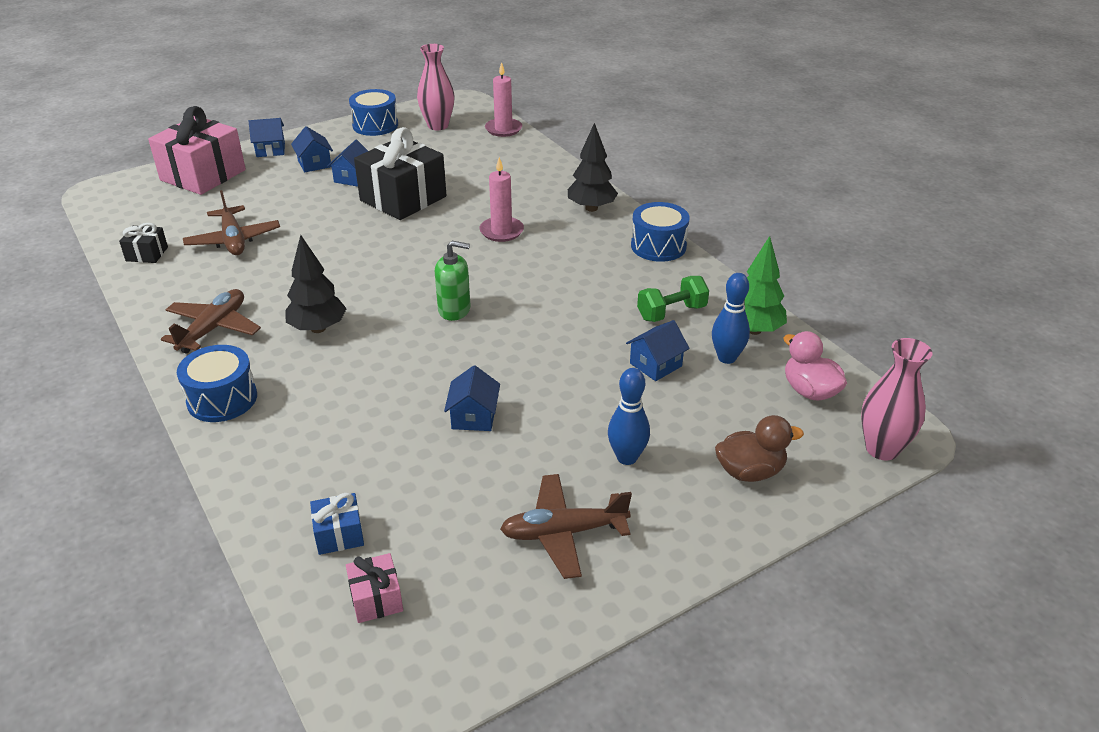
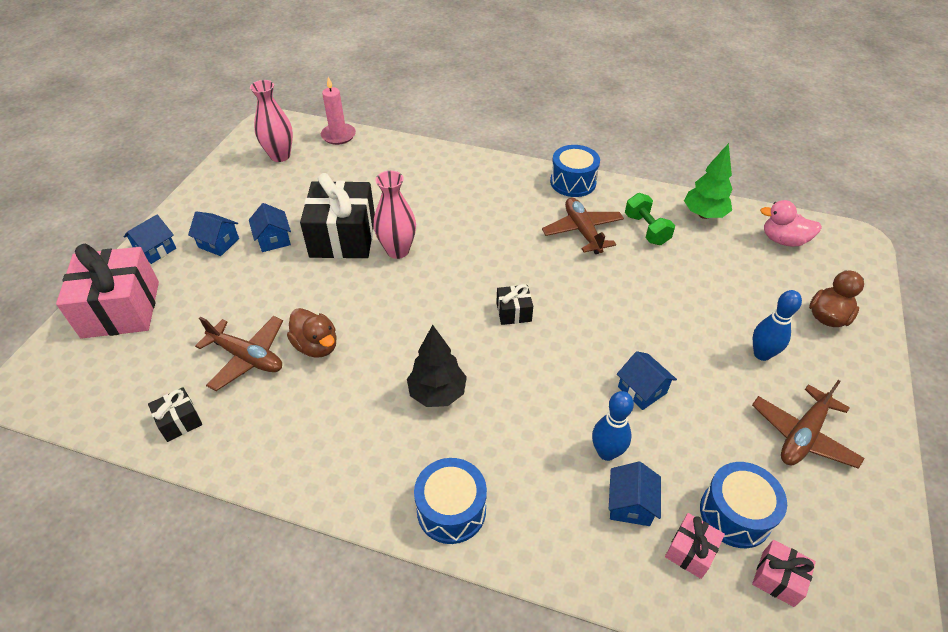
camera: 40 degrees left, 10 degrees up
brown plane [161,289,261,354] -> brown plane moved to [542,198,624,254]
blue gift [310,493,364,555] -> pink gift [665,513,725,579]
blue drum [349,89,398,136] -> blue drum moved to [700,462,787,548]
green soap dispenser [435,241,471,321] -> black gift [496,284,533,325]
pink candle [480,157,524,242] -> none
black tree [568,123,618,212] -> none
blue house [626,320,690,381] -> blue house moved to [609,462,661,526]
green dumbbell [637,276,709,322] -> green dumbbell turned 45 degrees counterclockwise [625,193,675,245]
blue bowling pin [712,273,750,364] -> blue bowling pin moved to [592,391,634,461]
pink vase [861,338,932,460] -> pink vase moved to [374,171,416,259]
none -> brown duck [287,308,337,358]

